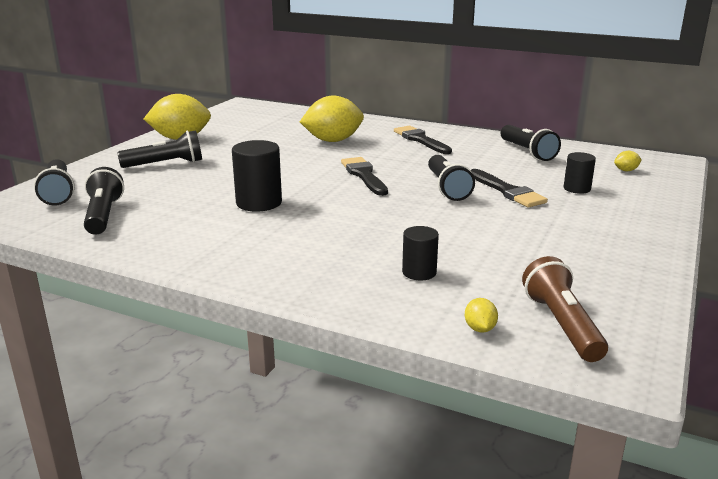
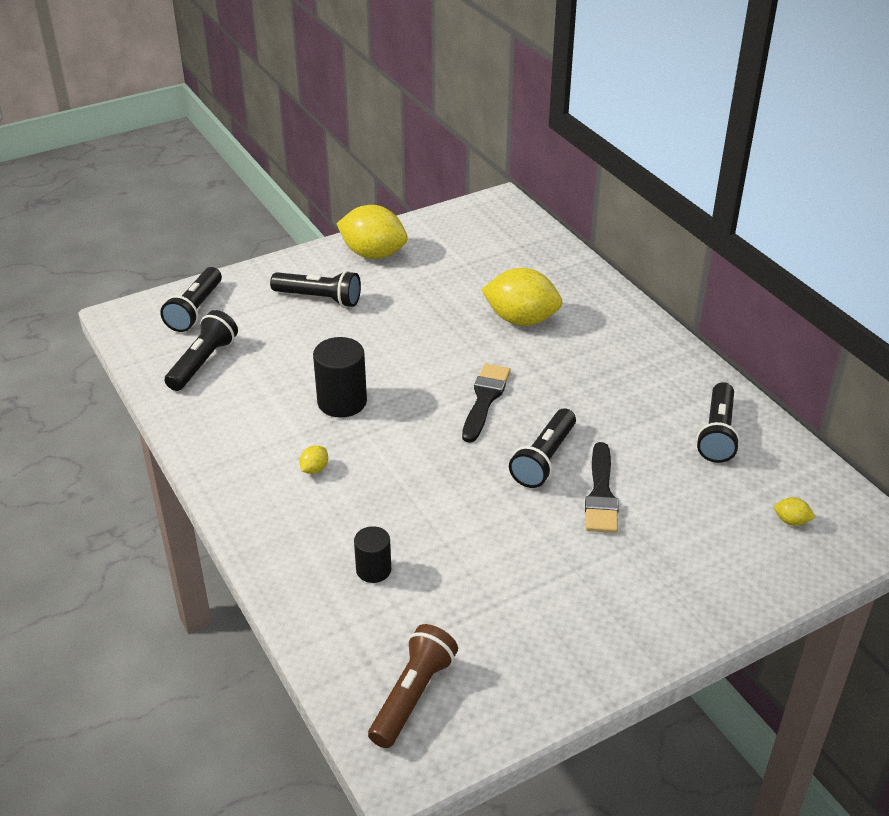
camera: 35 degrees right, 15 degrees up
black brush [394,126,452,154] -> none
yellow lemon [465,298,498,333] -> yellow lemon moved to [300,445,328,474]
black cylinder [564,152,596,194] -> none

